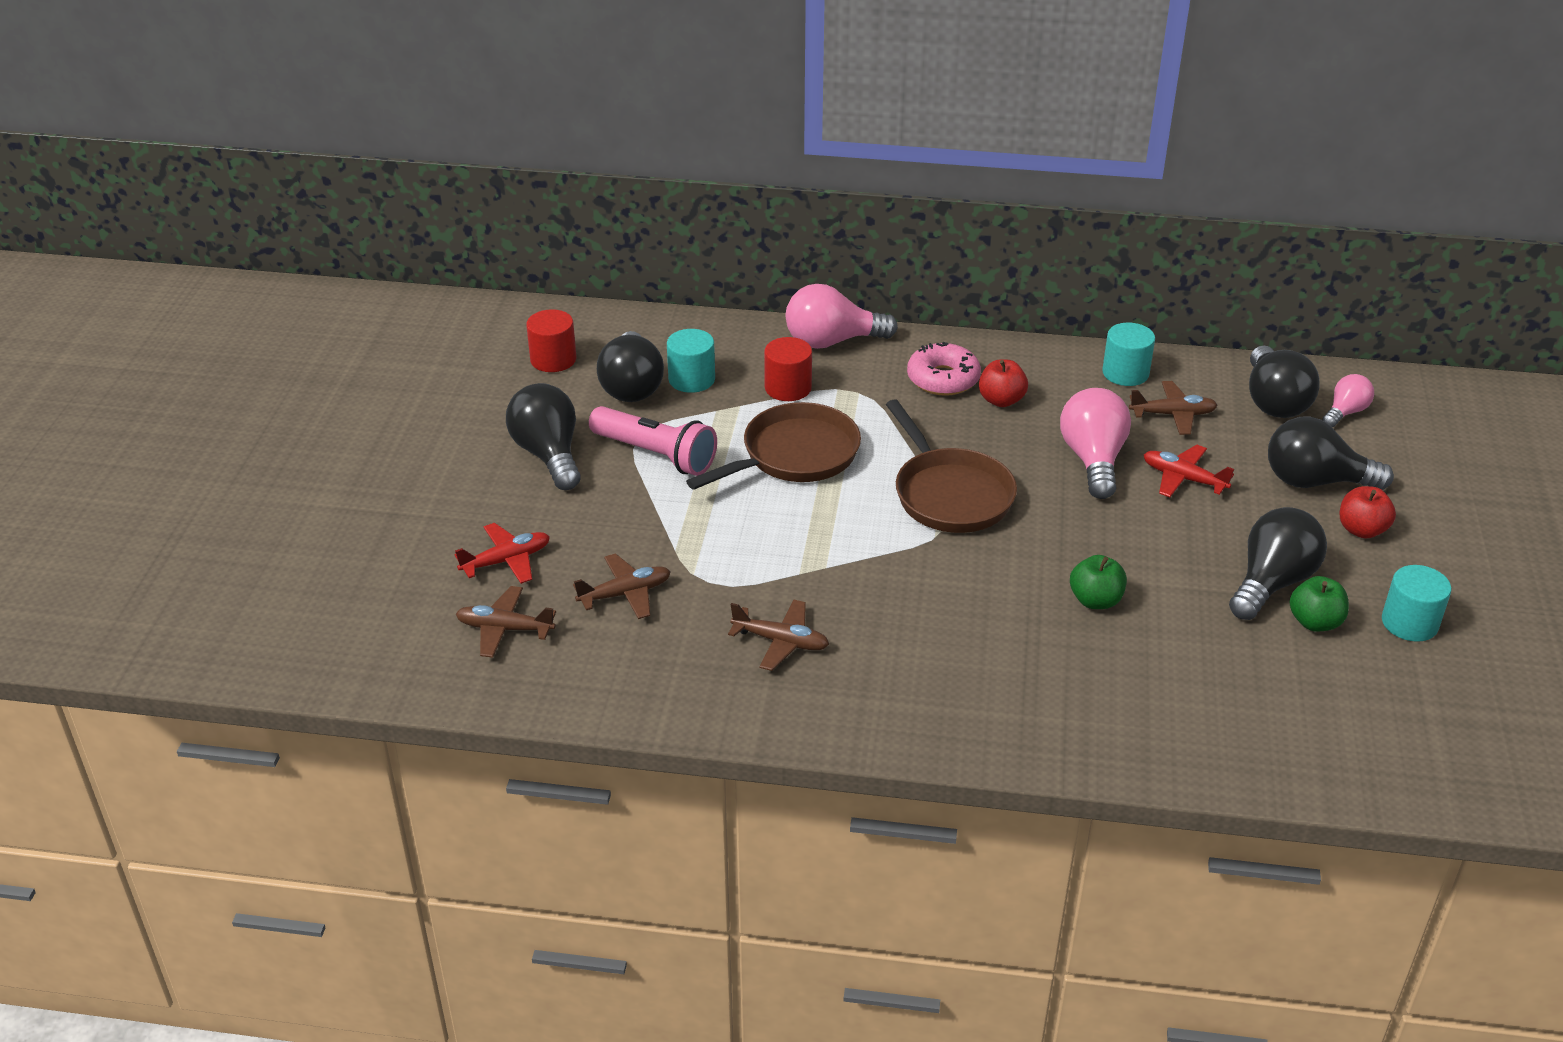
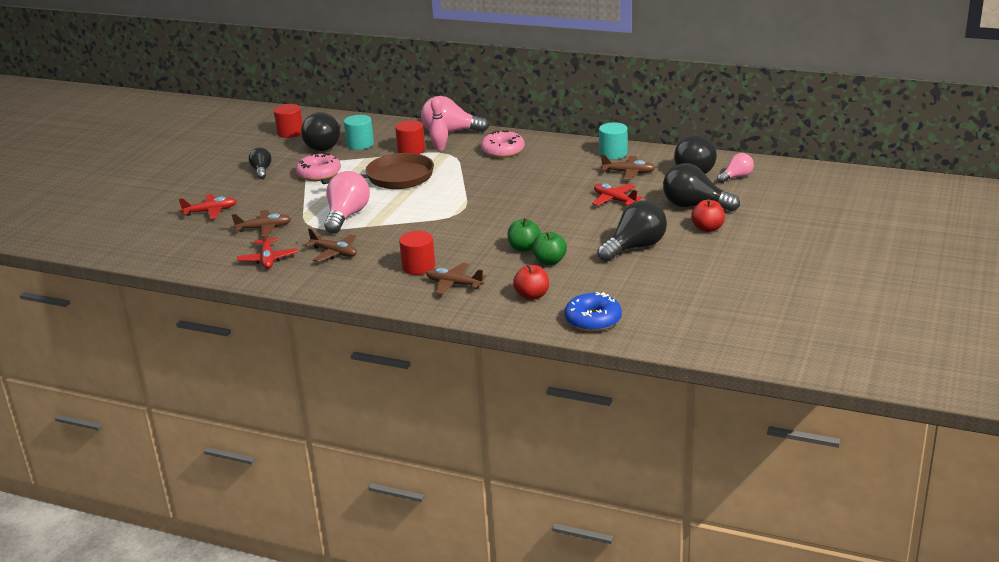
camera: 15 degrees right, 10 degrees down
brown plane [456,586,556,658] -> brown plane moved to [426,263,486,295]
black light bulb [506,383,581,490] -> black light bulb [249,147,271,179], size x0.57
pink flashlight [589,406,717,476] -> pink donut [296,153,341,181]
brown pan [886,399,1017,533] -> none
red apple [979,359,1028,407] -> red apple moved to [513,264,549,300]
pink light bulb [1060,388,1131,499] -> pink light bulb moved to [324,171,370,234]
green apple [1290,576,1349,632] -> green apple moved to [532,232,567,265]
turquoise cylinder [1382,565,1451,642] -> none
none -> red plane [237,227,297,269]
none -> red cylinder [399,231,435,275]
none -> pink bowling pin [430,97,448,151]
none -> blue donut [565,292,622,332]

